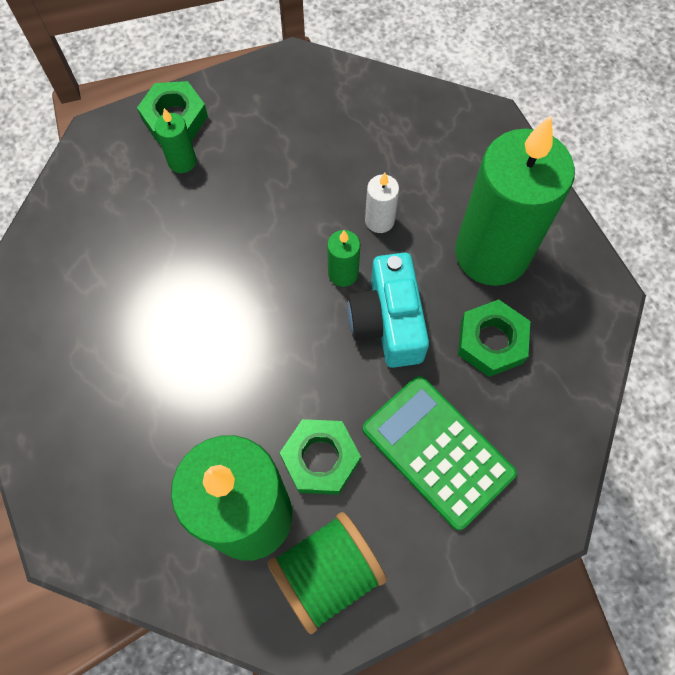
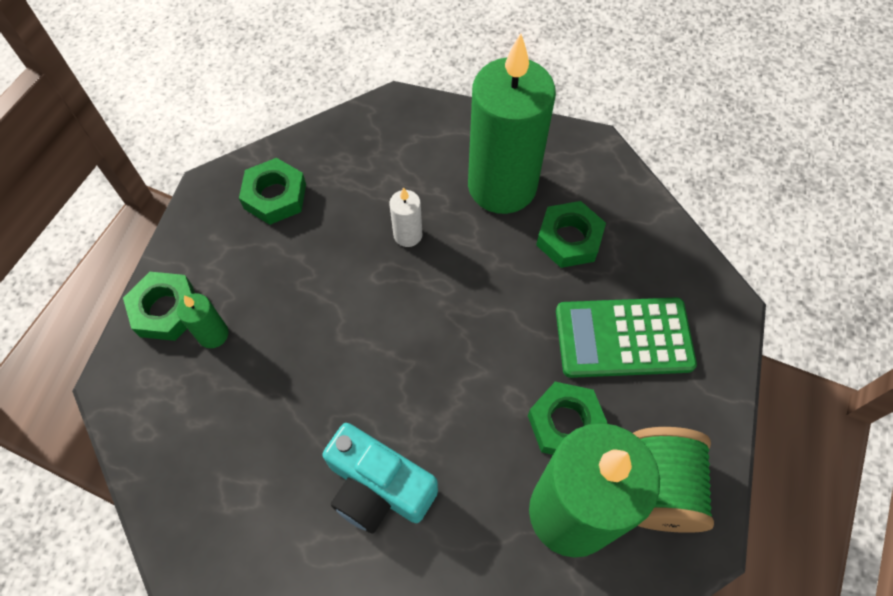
camera: 50 degrees left, 5 degrees down
green candle [327,230,360,287] -> none
turquoise camera [347,252,429,368] -> turquoise camera moved to [322,423,438,534]
none -> green nut [239,158,306,225]

